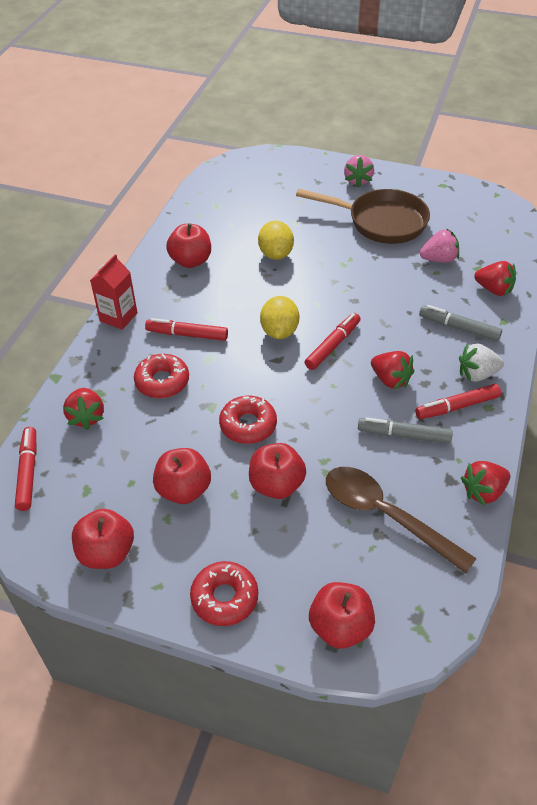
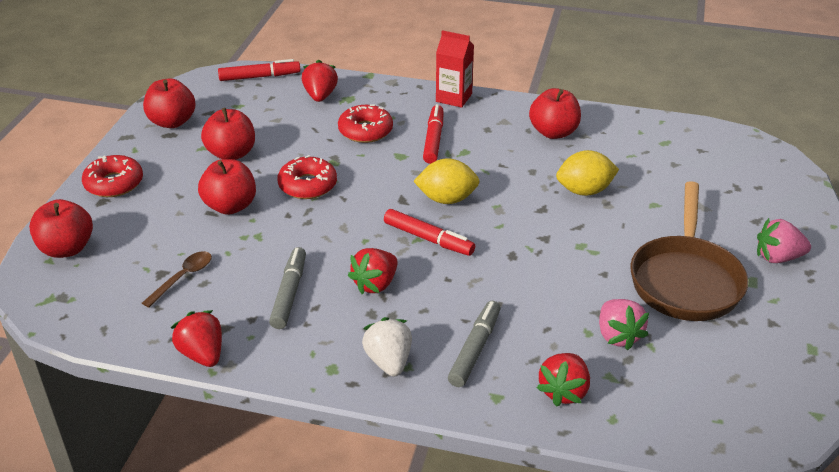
camera: 85 degrees right, 10 degrees down
red strawberry [63,388,104,430] -> red strawberry turned 105 degrees clockwise [302,60,338,102]
brown spoon [326,467,477,573] -> brown spoon [142,251,212,308], size x0.51
red marker [415,384,501,419] -> none

